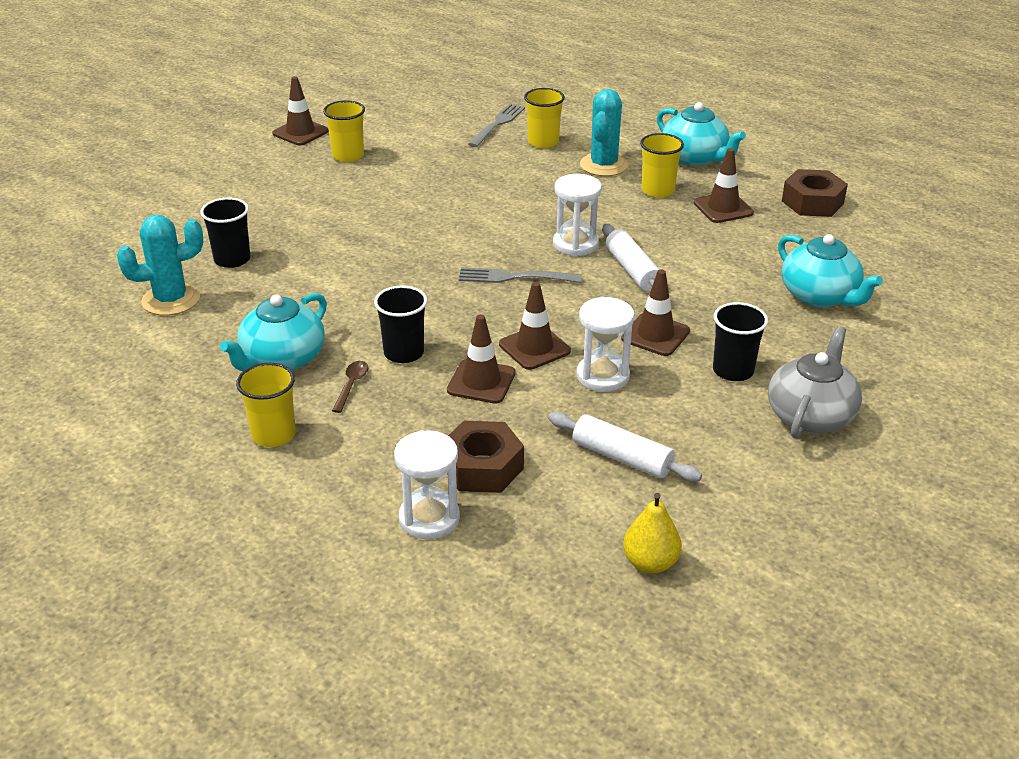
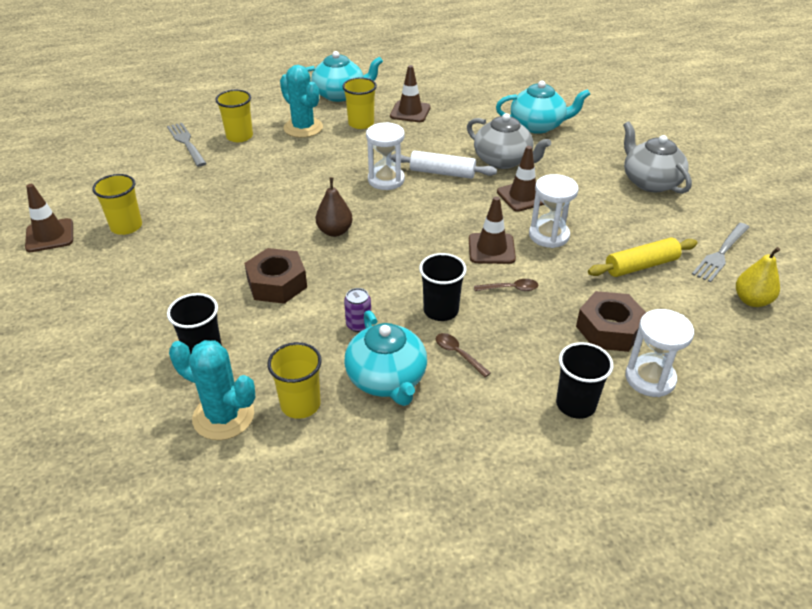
camera: 55 degrees left, 5 degrees up
turquoise cactus [117,215,203,316] -> turquoise cactus turned 75 degrees counterclockwise [169,340,255,440]
yellow cup [236,363,296,447] -> yellow cup moved to [267,342,322,419]
brown traffic cone [447,315,516,403] -> brown spoon [474,279,538,291]
grey fork [459,267,582,283] -> grey fork moved to [692,223,750,283]
white rolling pin [548,412,702,481] -> yellow rolling pin [588,238,697,277]
black cup [713,302,768,381] -> black cup moved to [556,342,613,419]
brown nut [782,169,848,217] -> brown nut moved to [244,248,307,304]
none -> brown pear [316,177,353,237]
none -> purple can [344,288,371,332]
none -> grey teapot [467,113,551,169]

